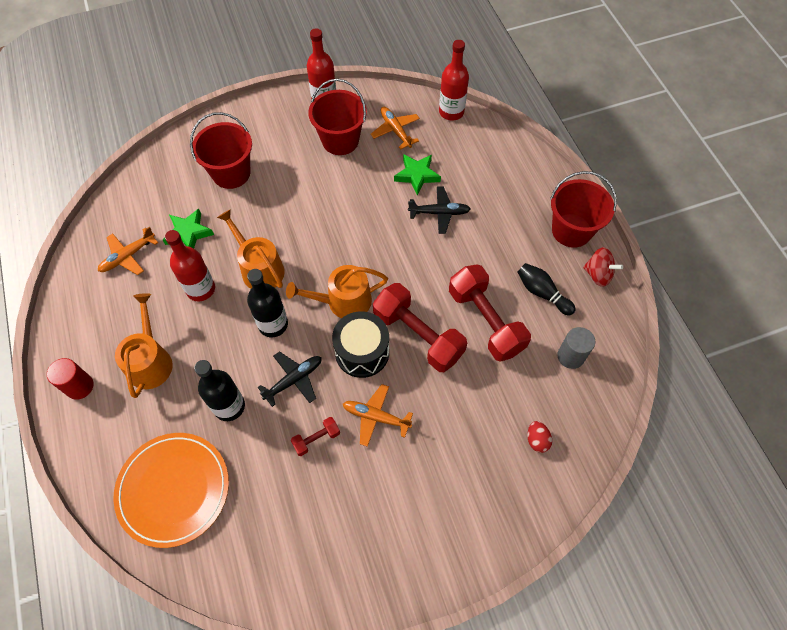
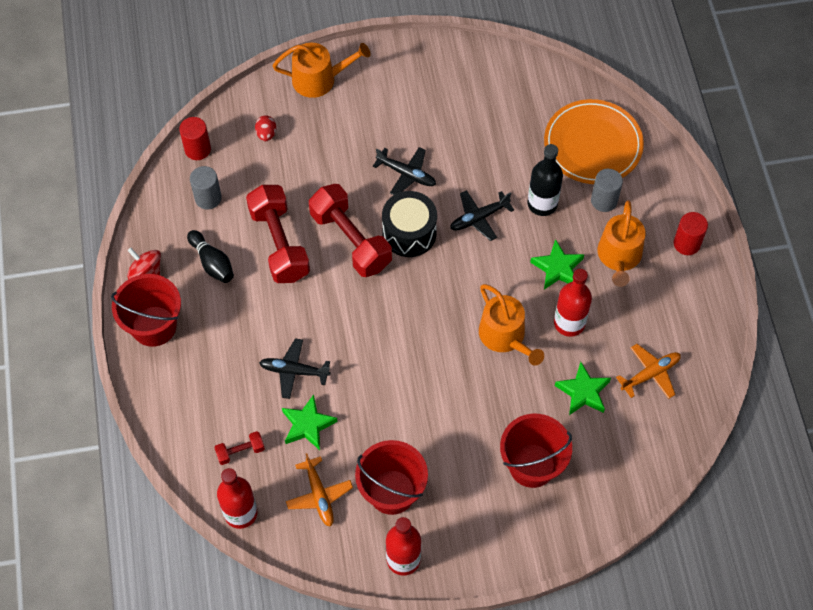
camera: 170 degrees left, 0 degrees up
black bottle [247,269,288,337] -> none
orange watering can [286,265,388,318] -> orange watering can moved to [273,43,370,98]
red dumbbell [291,417,340,456] -> red dumbbell moved to [214,431,265,465]
orange plane [343,384,413,447] -> black plane [373,147,436,195]
none -> red cylinder [179,117,211,160]
none -> green star [530,239,584,289]
none -> grey cylinder [591,169,623,212]

